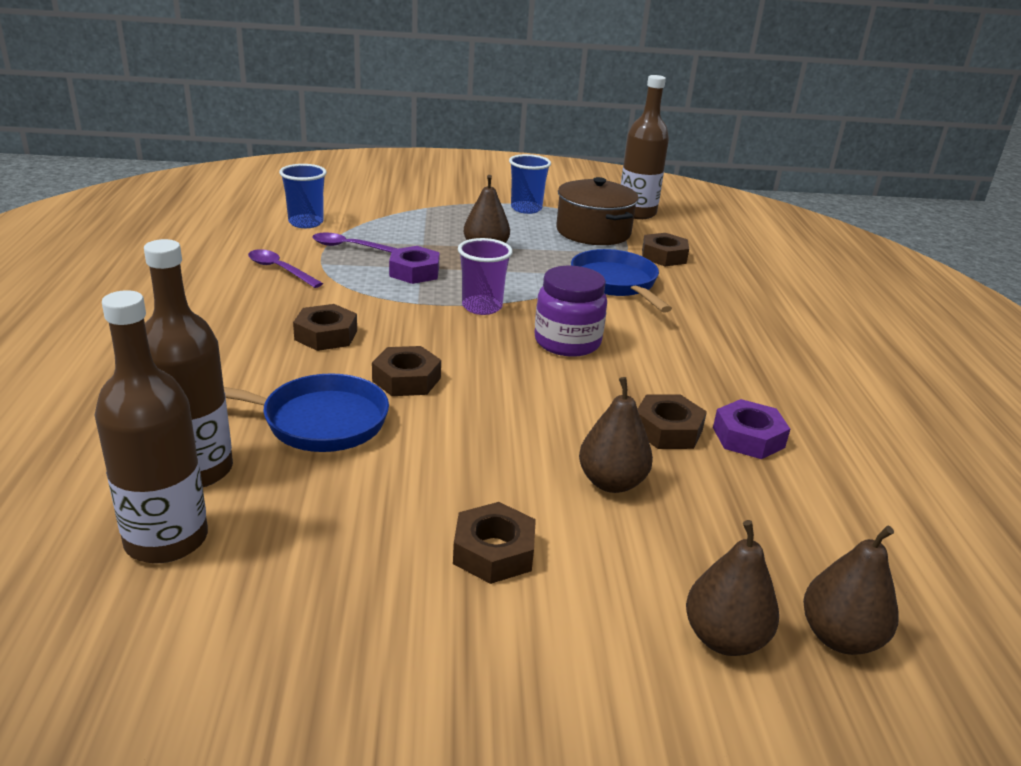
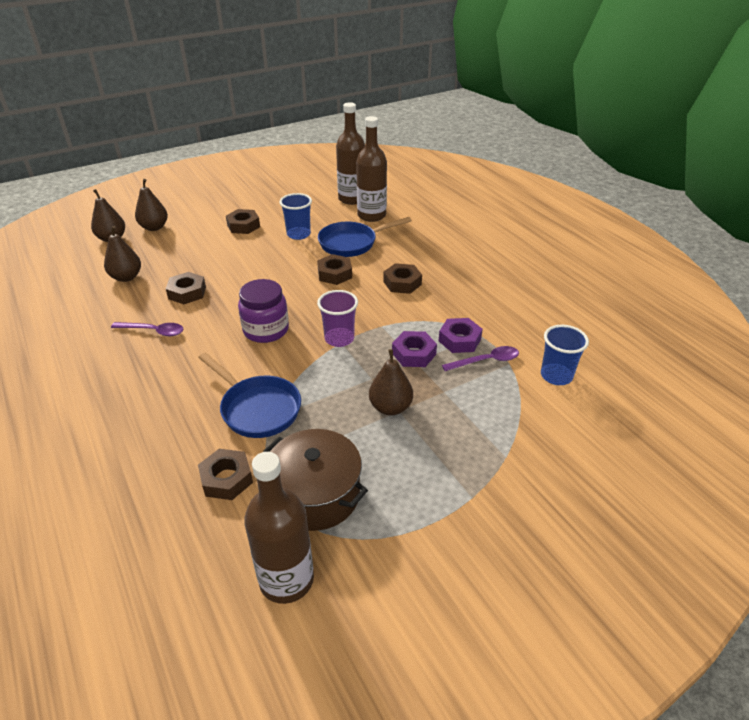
camera: 155 degrees right, 10 degrees up
purple spoon [248,249,323,288] -> purple spoon moved to [111,322,183,336]
blue cup [509,154,551,214] -> blue cup moved to [279,193,312,240]
brown pear [579,377,653,493] -> brown pear moved to [104,226,141,282]
purple nut [713,399,790,459] -> purple nut moved to [439,318,483,353]

